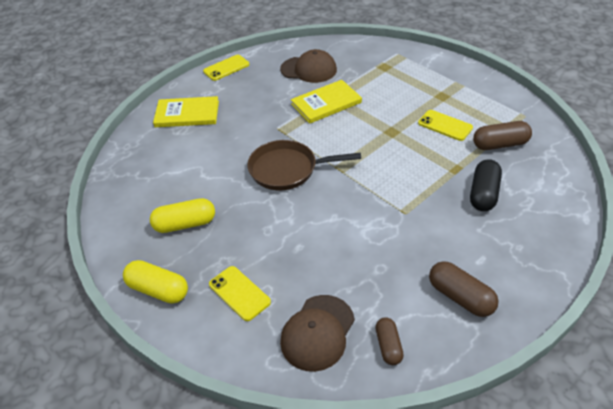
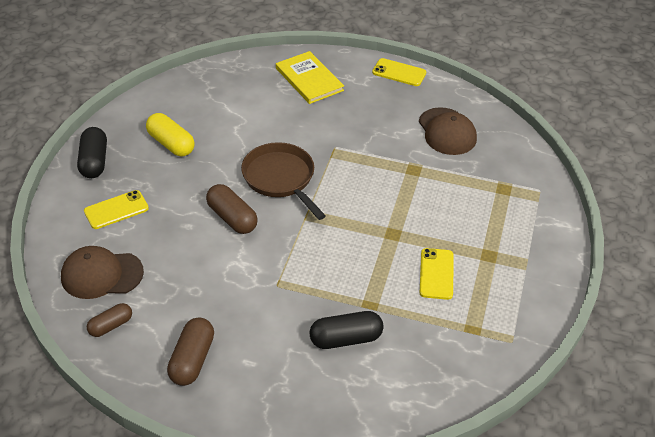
camera: 55 degrees right, 0 degrees up
yellow capsule [123,260,188,304] -> black capsule [77,127,107,178]
yellow phone [209,266,271,321] -> yellow phone turned 45 degrees clockwise [84,190,149,229]
yellow book [291,80,362,123] -> none
brown capsule [473,121,532,150] -> brown capsule moved to [206,184,258,234]

